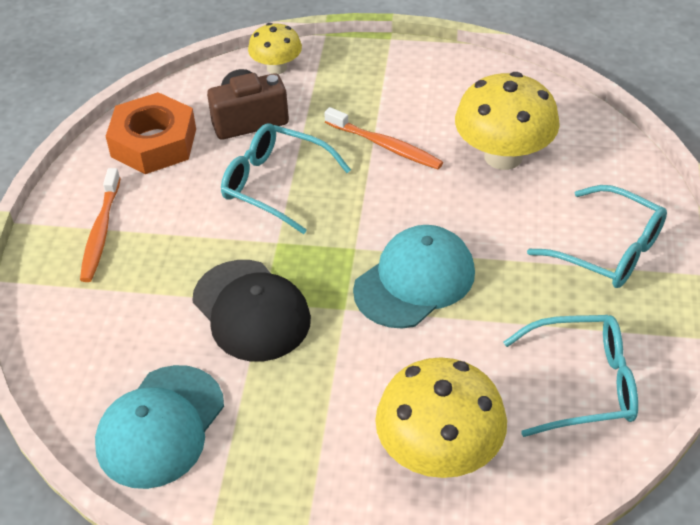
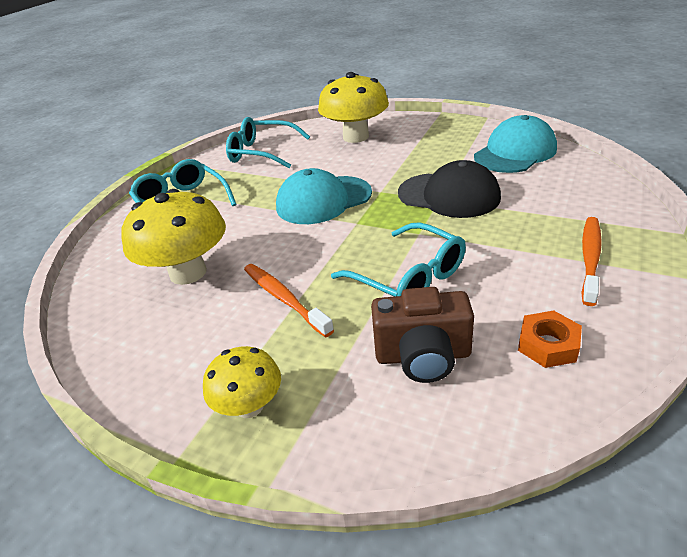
camera: 160 degrees left, 10 degrees down
orange nut [106,92,196,174] -> orange nut [518,311,582,368], size x0.55
black cap [192,260,311,361] -> black cap turned 135 degrees clockwise [398,160,501,218]
yellow mushroom [248,23,302,74] -> yellow mushroom moved to [203,346,281,418]

